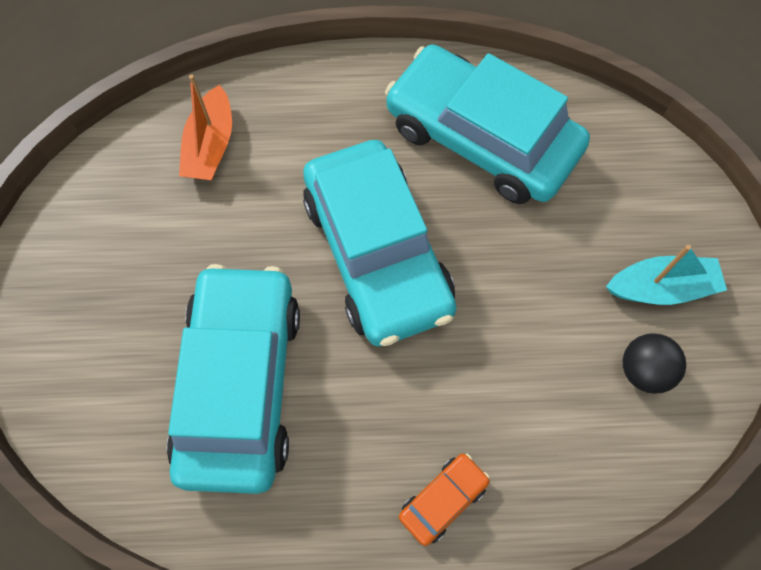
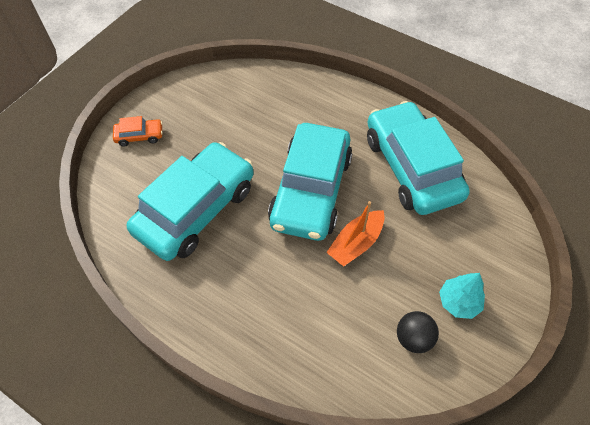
camera: 35 degrees right, 10 degrees down
orange boat [179,74,232,180] -> orange boat moved to [326,201,385,267]
orange car [399,454,490,546] -> orange car moved to [113,116,163,147]
turquoise boat [606,245,727,305] -> turquoise tree [439,273,485,319]

